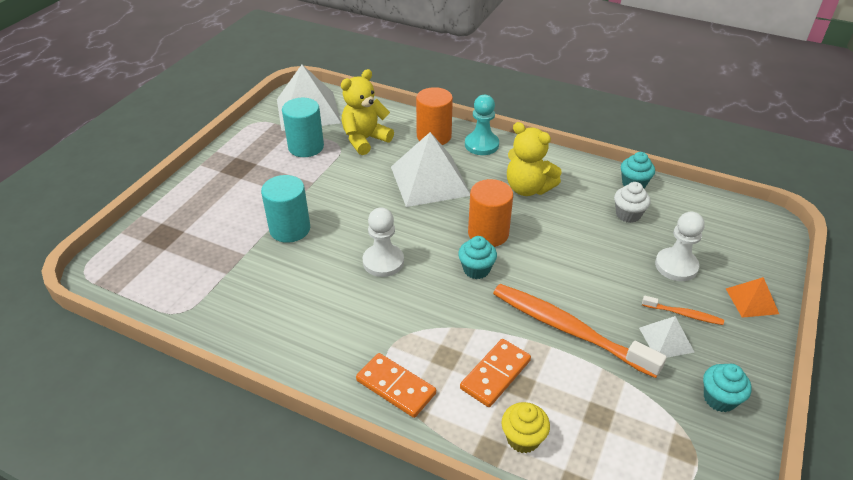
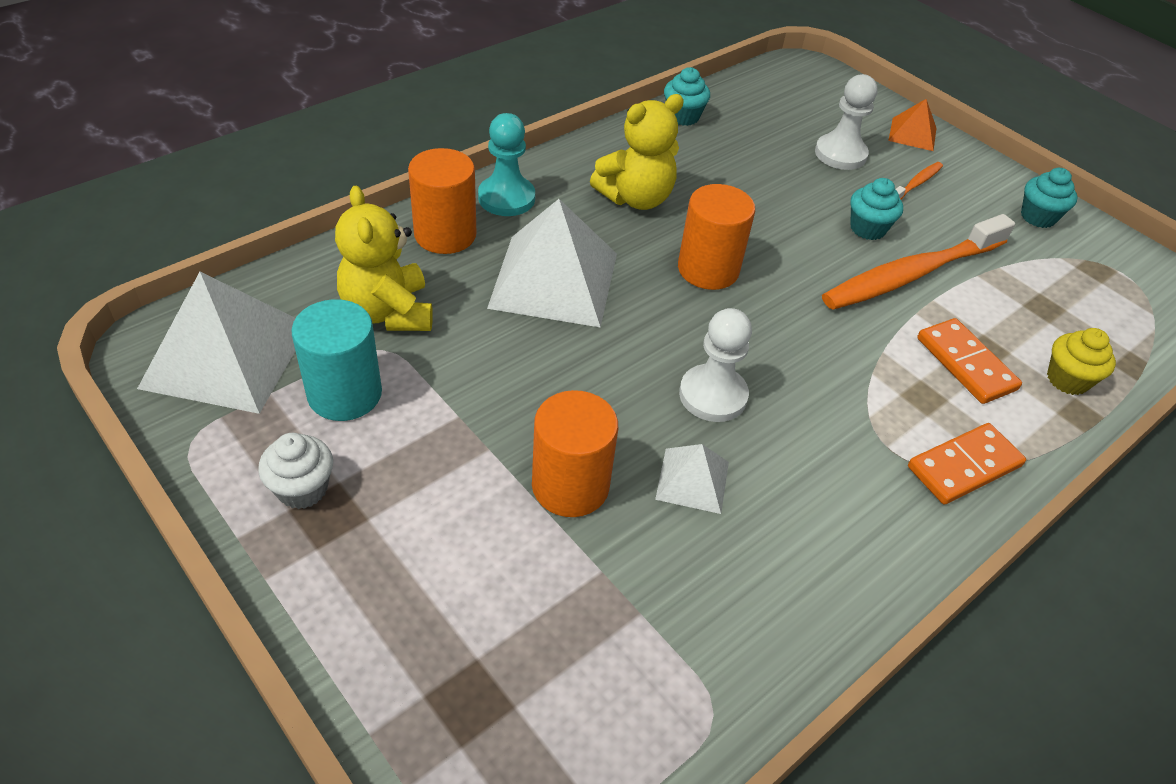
camera: 70 degrees left, 5 degrees up
turquoise cylinder [261,175,310,243] -> orange cylinder [532,390,618,517]
turquoise cupcake [458,236,497,279] -> turquoise cupcake moved to [850,178,903,240]
white cupcake [614,182,651,223] -> white cupcake moved to [258,433,333,509]
white pyramid [639,316,695,357] -> white pyramid moved to [655,444,729,514]

